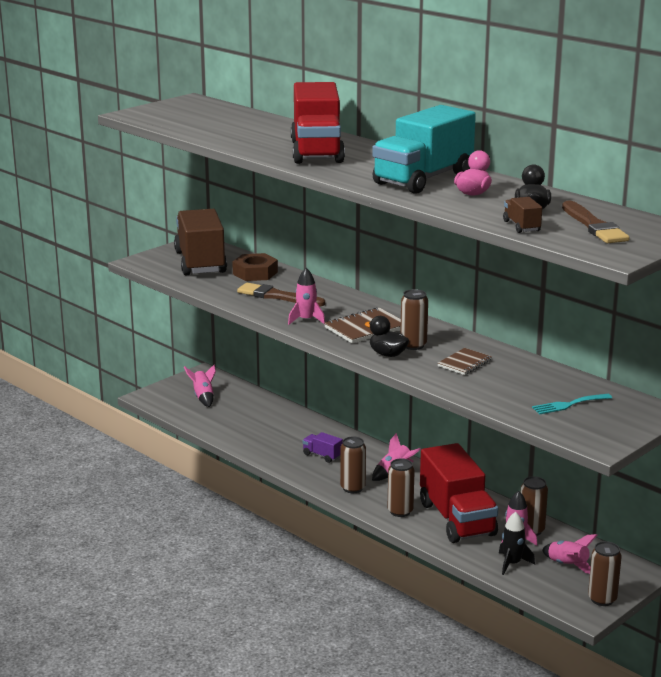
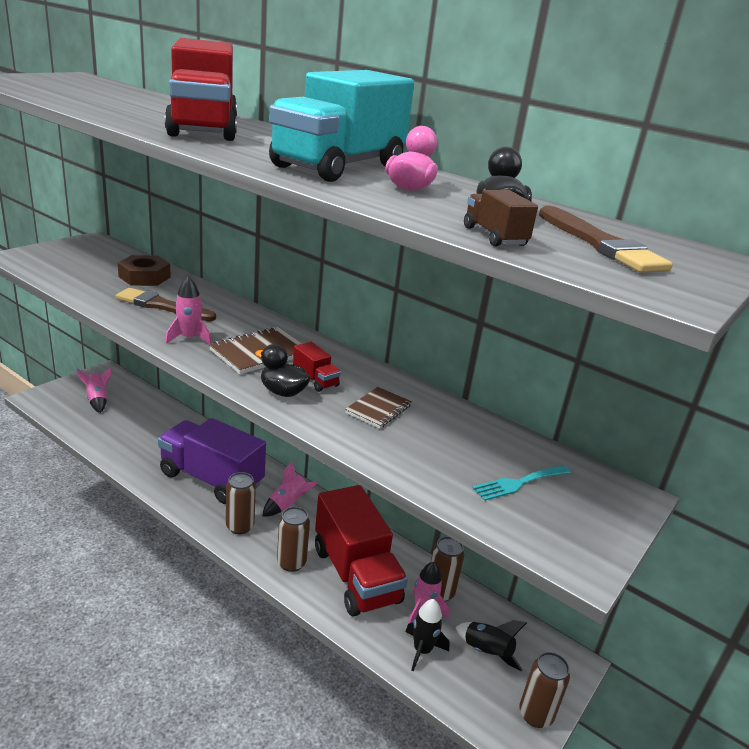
camera: 10 degrees left, 5 degrees up
brown truck [174,209,227,275] -> none
purple truck [302,432,343,463] -> purple truck [158,418,266,504], size x2.44
brown can [400,289,428,350] -> red truck [293,342,341,392]
pink rocket [542,534,598,574] -> black rocket [455,620,527,671]

